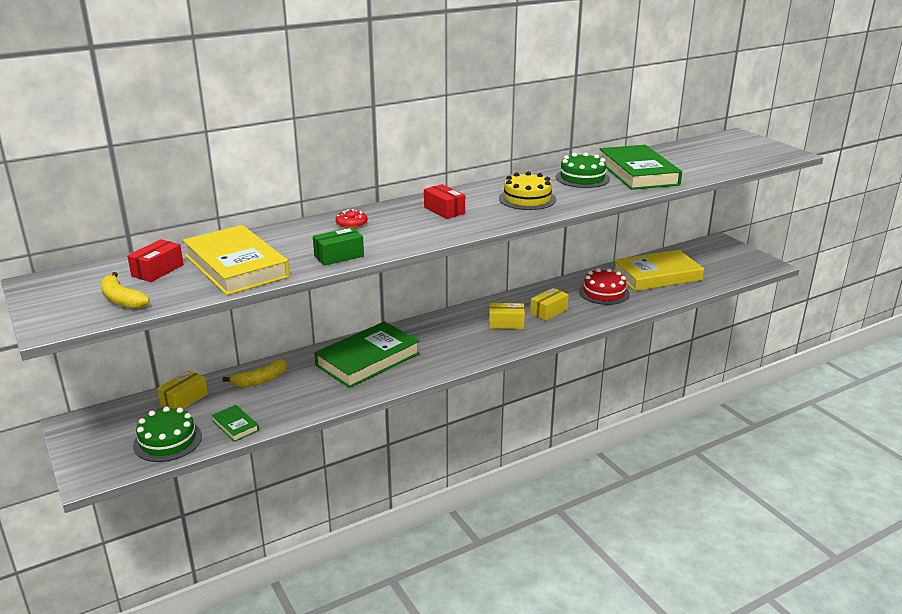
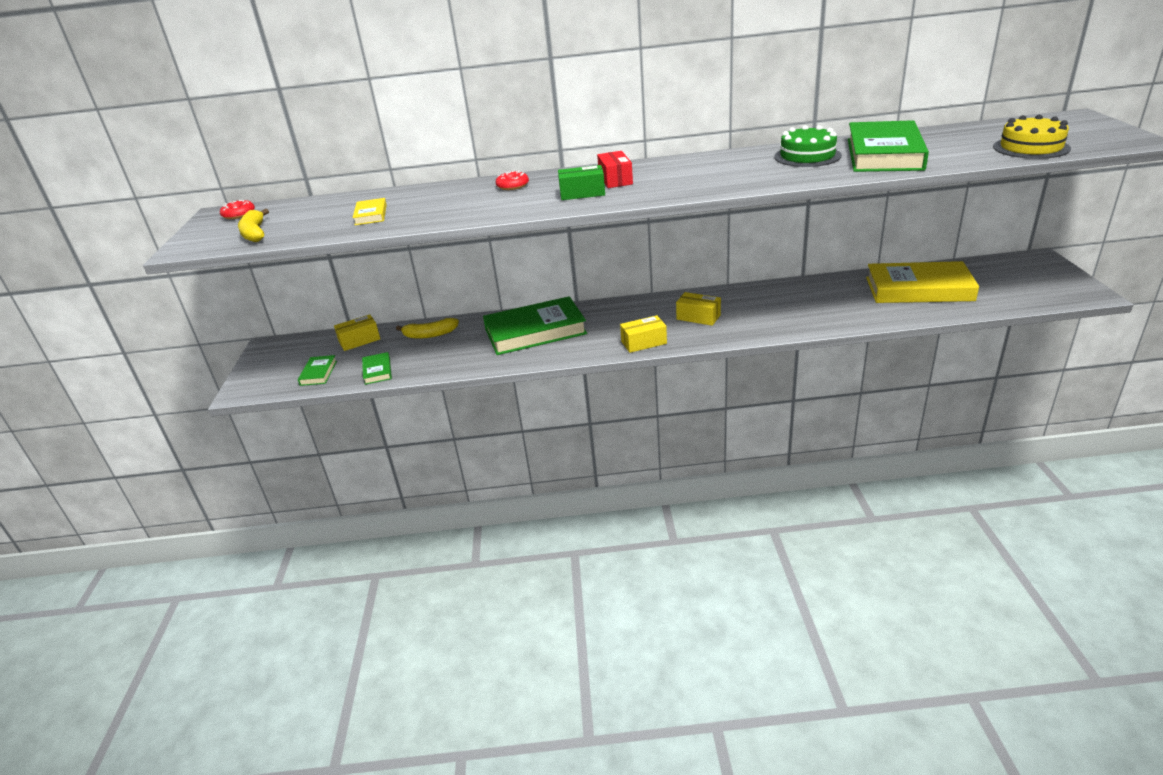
camera: 30 degrees right, 5 degrees up
red box [127,239,184,282] -> none
green cake [133,406,202,462] -> green book [298,355,337,386]
yellow book [183,225,290,295] -> yellow book [353,198,387,225], size x0.44
green box [313,227,364,266] -> green box moved to [558,165,605,200]
yellow cake [499,171,556,210] -> yellow cake moved to [993,115,1071,159]
yellow box [530,288,569,321] -> yellow box moved to [620,315,667,353]
red cake [579,268,630,305] -> none
none -> red donut [220,200,255,219]

